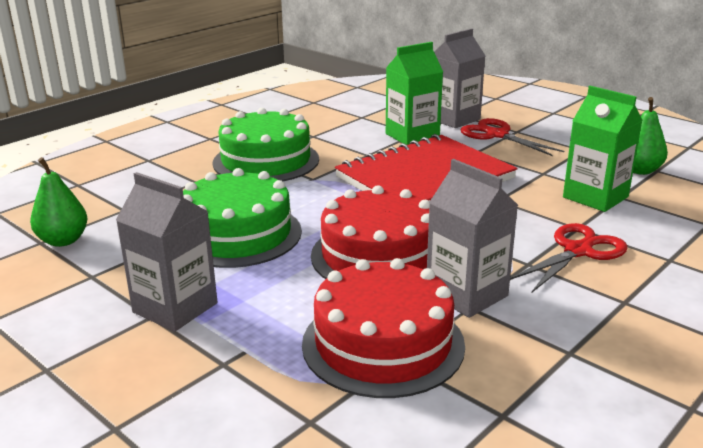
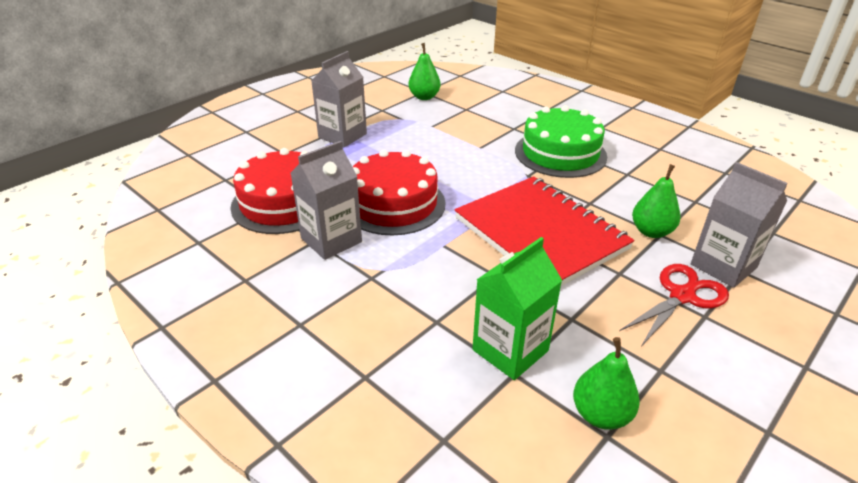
camera: 90 degrees right, 10 degrees up
green cake [183,168,302,268] -> none
green carton [386,42,443,145] -> green pear [632,164,680,238]
red scissors [510,223,628,292] -> none

